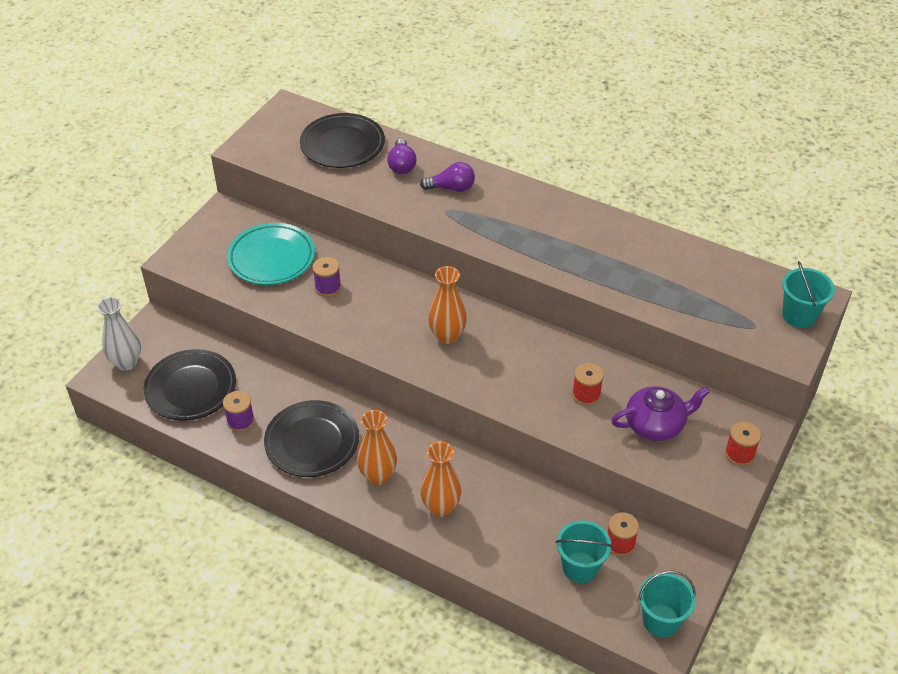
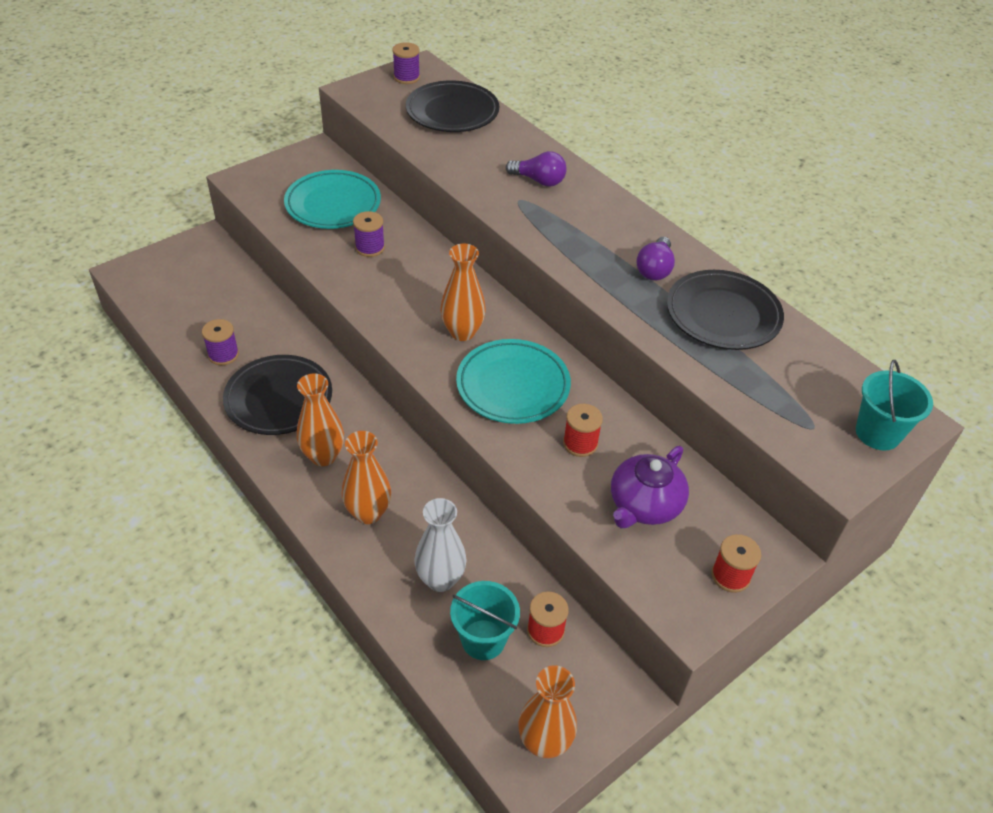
camera: 20 degrees right, 0 degrees up
white vase [97,297,141,371] -> white vase moved to [414,498,467,592]
black plate [144,349,236,421] -> black plate moved to [667,270,784,350]
purple light bulb [387,139,416,174] -> purple light bulb moved to [636,237,675,281]
purple teapot [611,386,710,441] -> purple teapot turned 120 degrees clockwise [611,446,689,528]
turquoise bucket [638,571,696,637] -> orange vase [518,665,577,758]
none -> purple spool [392,42,420,84]
none -> turquoise plate [456,339,571,424]

